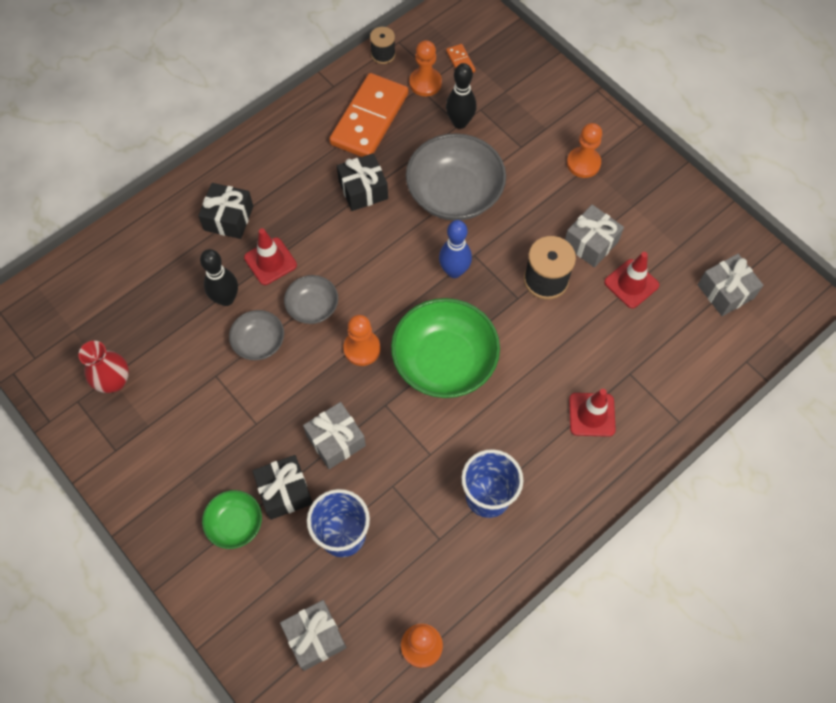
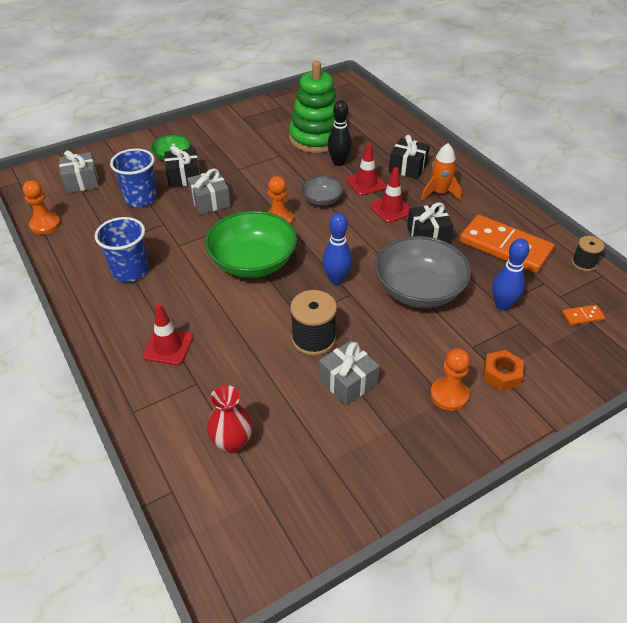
camera: 100 degrees right, 20 degrees down
red vase [78,341,129,393] -> red vase moved to [207,385,253,453]
grey bowl [229,310,284,360] -> none
orange pawn [409,40,442,96] -> none
black bowling pin [446,63,476,129] -> blue bowling pin [492,238,530,311]
red traffic cone [604,252,659,308] -> red traffic cone moved to [370,167,411,223]
grey gift [698,254,764,316] -> none
none -> green stacking toy [289,61,337,153]
none -> orange rocket [421,143,462,201]
none -> orange nut [483,350,524,391]

